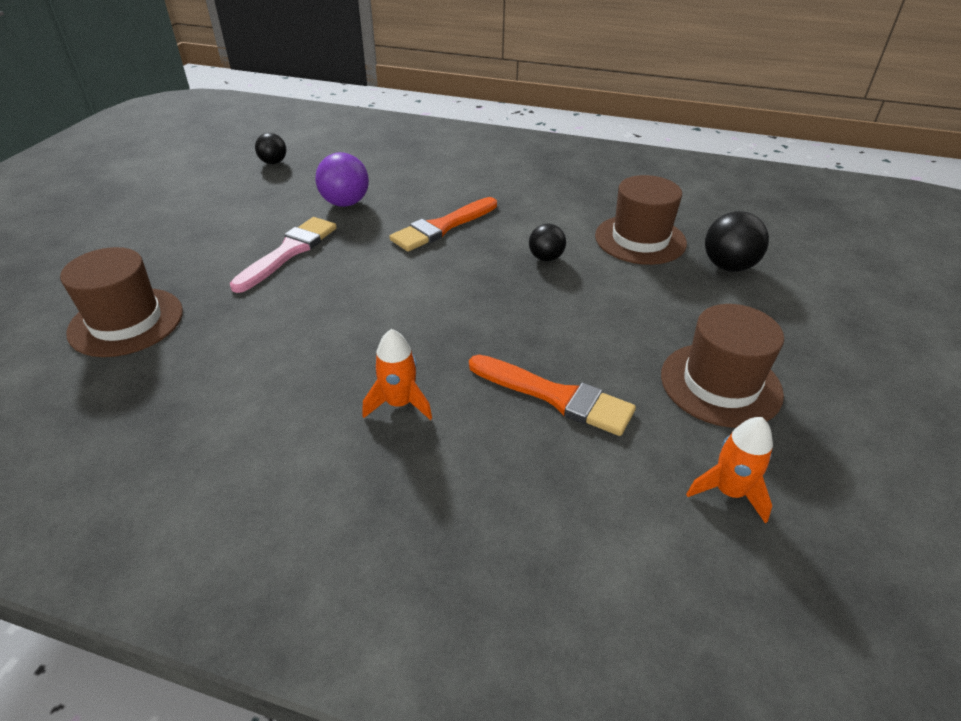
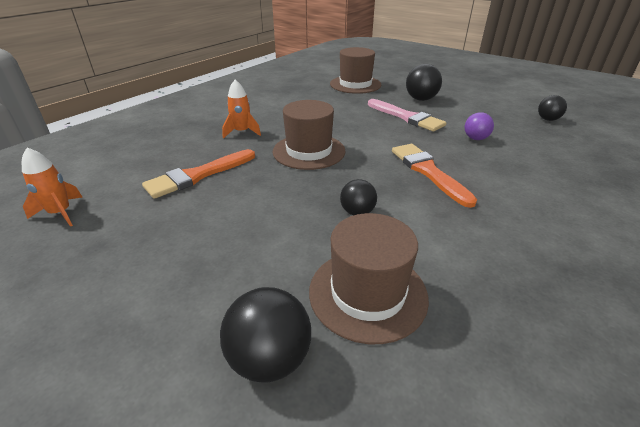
camera: 110 degrees right, 5 degrees down
purple ball [315,152,369,207] -> purple ball [465,112,494,140], size x0.64
brown hat [661,304,784,428] -> brown hat moved to [273,100,346,170]
none -> black ball [406,64,442,101]

